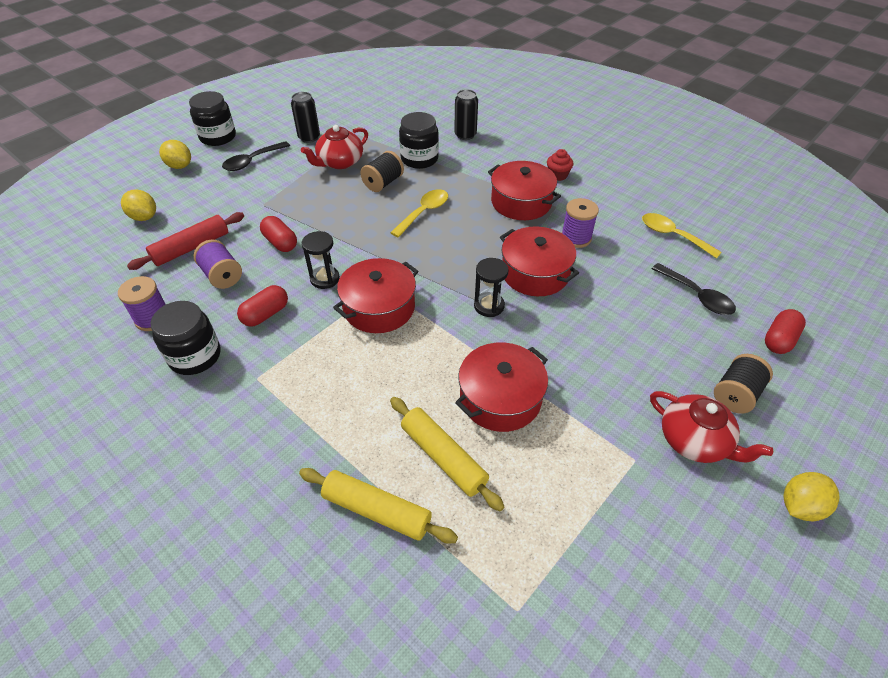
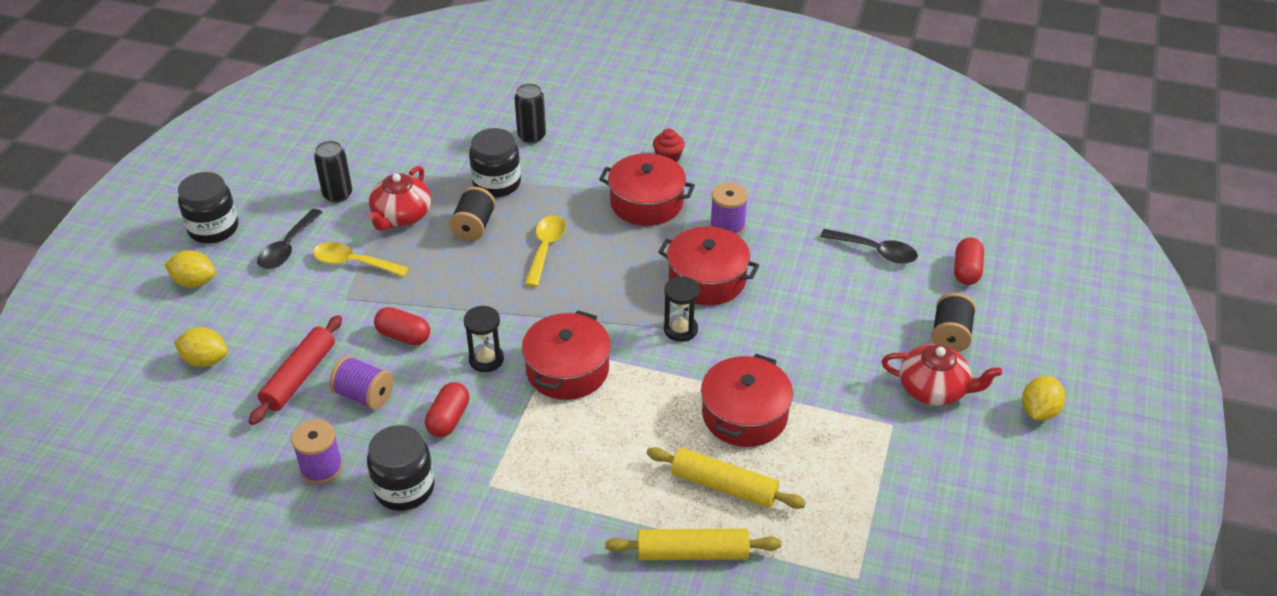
camera: 25 degrees left, 5 degrees down
yellow spoon [642,213,722,259] -> yellow spoon moved to [313,242,409,277]

